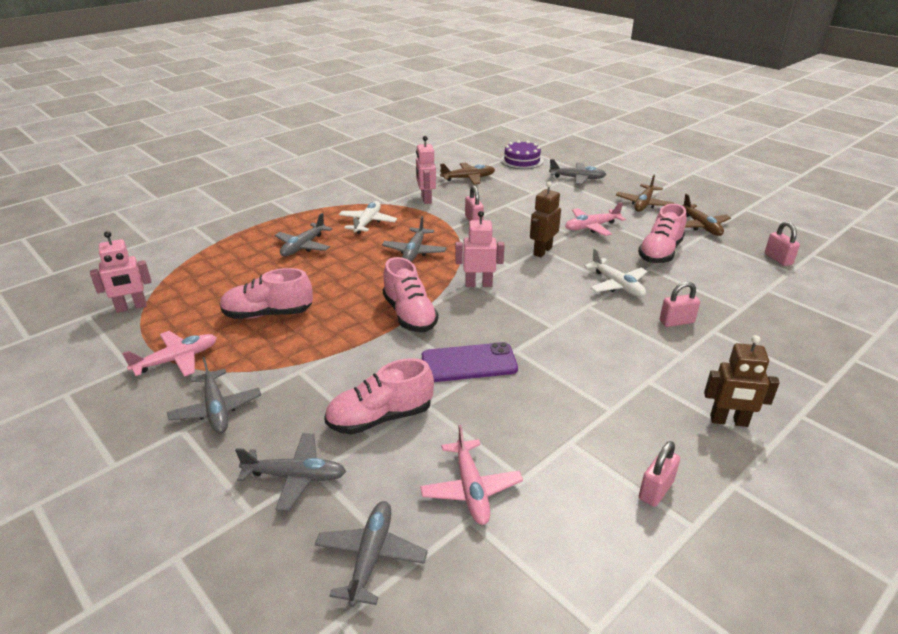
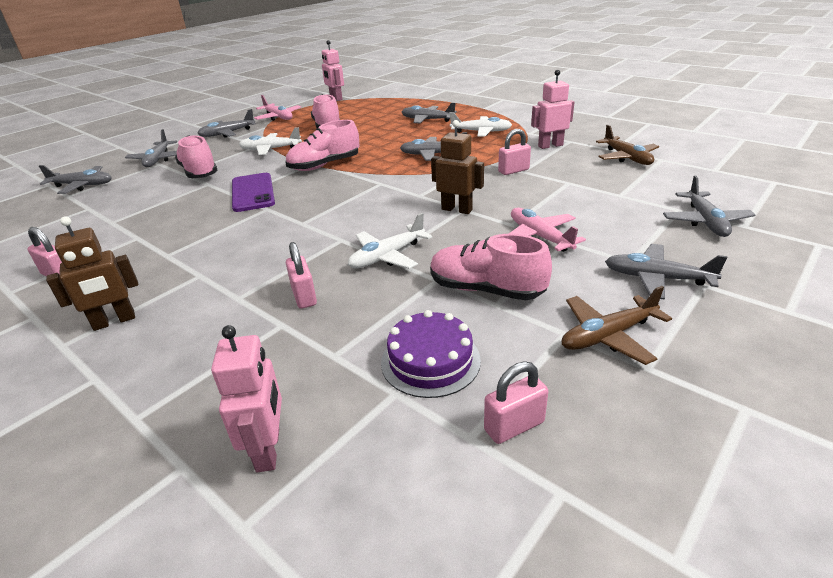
camera: 85 degrees right, 0 degrees up
pink plane [420,425,523,525] -> none
pink robot [455,211,505,287] -> pink robot moved to [211,325,282,473]
purple cake [501,140,544,169] -> purple cake moved to [381,310,481,398]
brown plane [616,175,674,212] -> grey plane [605,244,728,300]
brown robot [704,335,780,427] -> brown robot turned 120 degrees counterclockwise [46,216,138,331]
none -> white plane [239,127,302,155]

